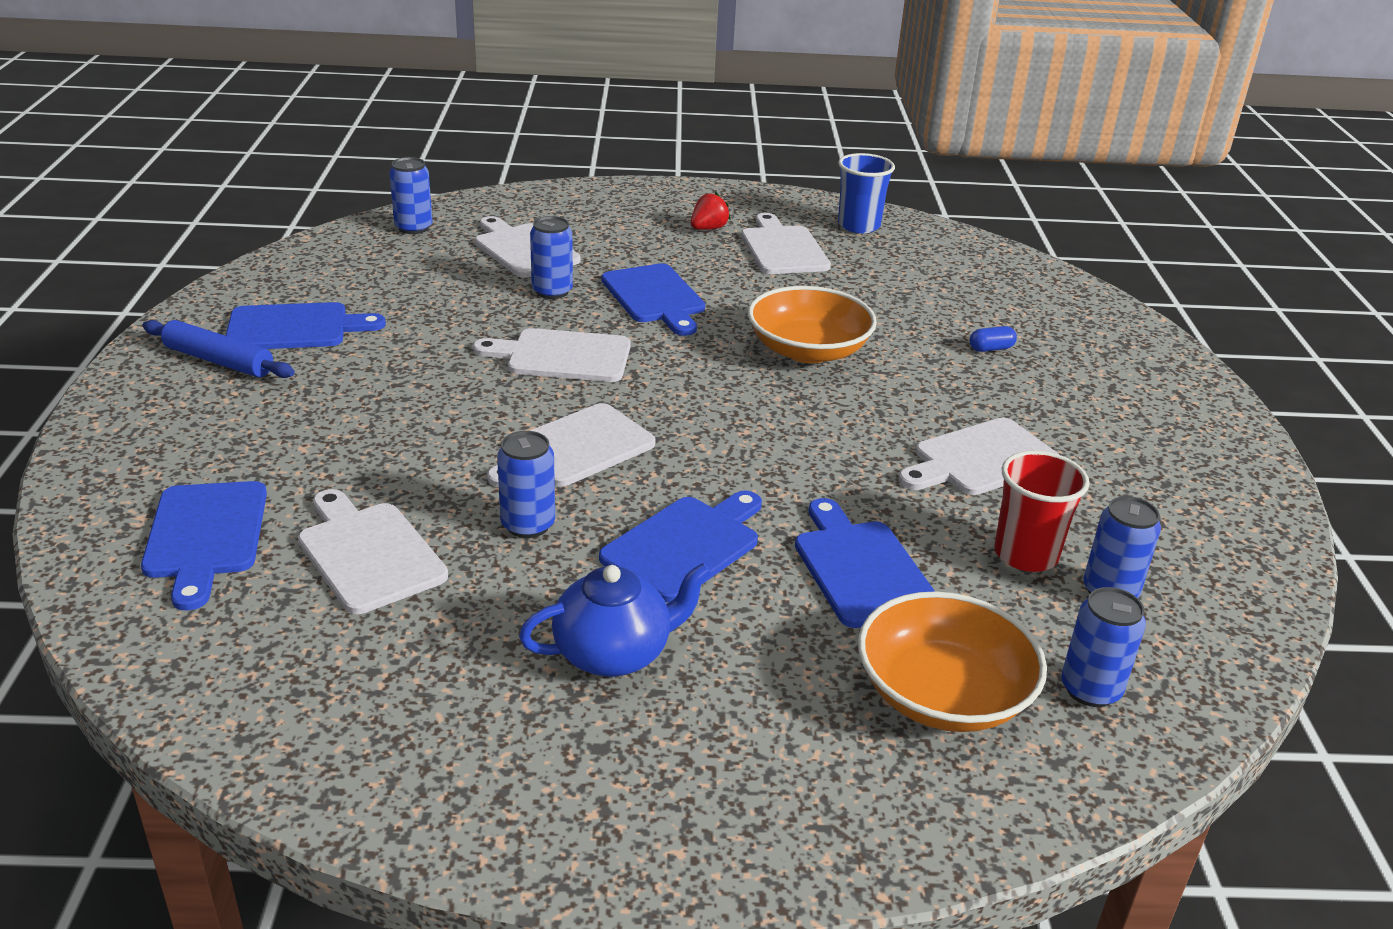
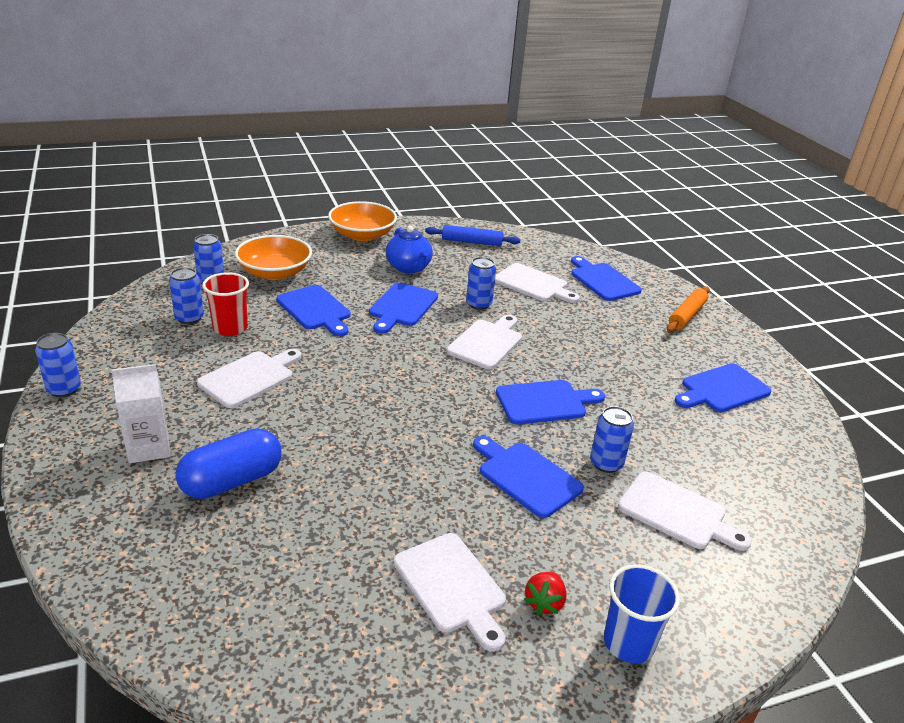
camera: 160 degrees right, 0 degrees up
blue rolling pin [142,320,295,378] -> blue rolling pin moved to [425,225,521,246]
blue can [389,157,433,234] -> blue can moved to [35,333,81,397]
white cutting board [473,328,631,382] -> blue cutting board [496,380,605,425]
blue teapot [519,563,711,677] -> blue teapot turned 75 degrees counterclockwise [386,226,433,273]
orange bowl [748,286,877,363] -> orange bowl moved to [328,201,397,241]
blue cup [838,153,895,233] -> blue cup moved to [604,564,680,664]
blue capsule [970,326,1017,352] -> blue capsule [176,428,282,499], size x2.49
none -> white carton [112,364,170,463]
none -> orange rolling pin [667,286,710,333]

